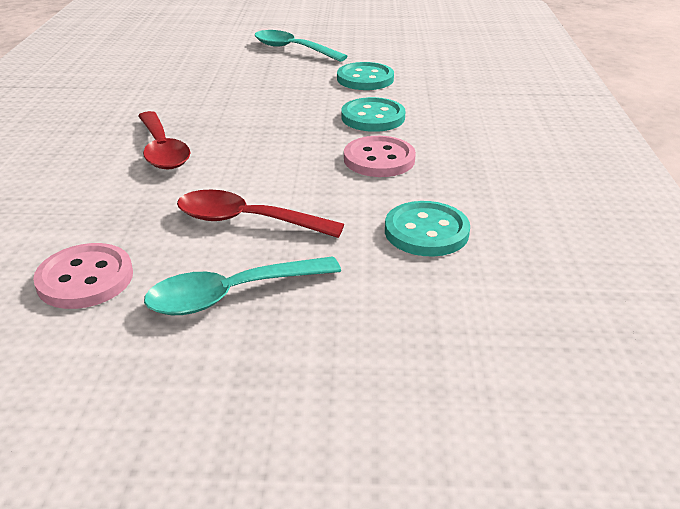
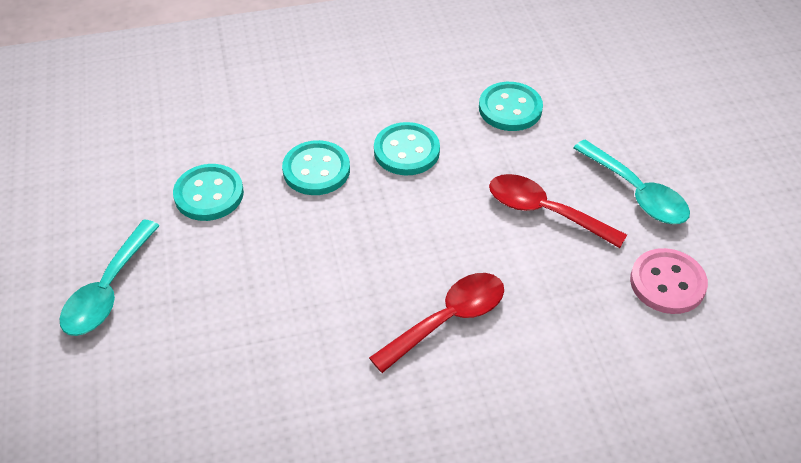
camera: 105 degrees left, 15 degrees up
red spoon [177,190,344,238] -> red spoon turned 120 degrees clockwise [489,174,627,248]
pink button [344,136,416,177] -> turquoise button [374,122,440,175]

